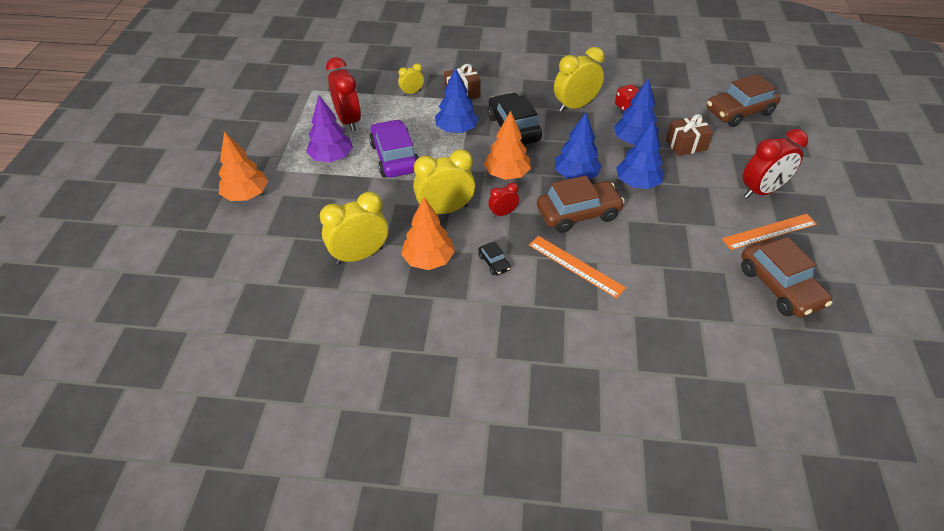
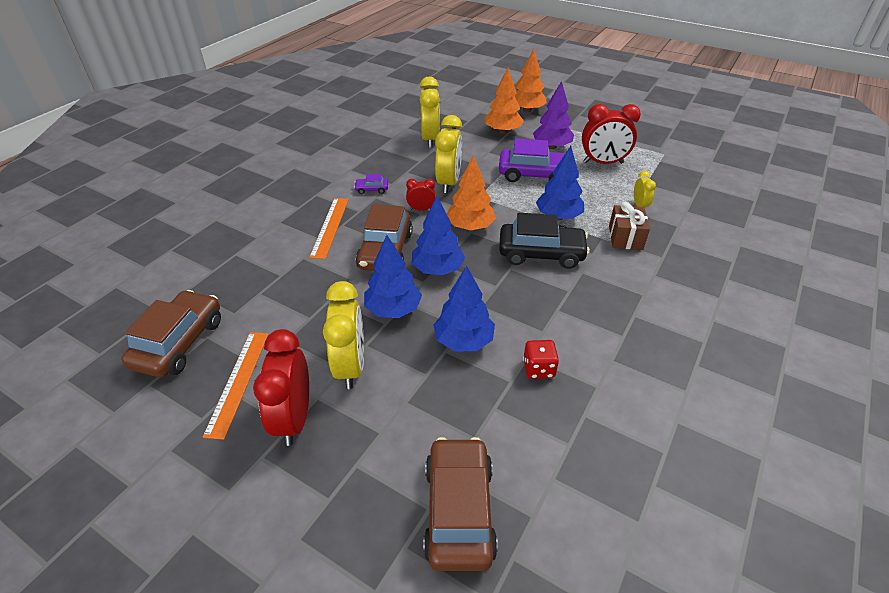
camera: 115 degrees right, 5 degrees down
orange tree [401,197,455,270] -> orange tree moved to [485,68,524,134]
black car [478,242,511,275] -> purple car [354,174,388,194]
red clock [488,182,519,217] -> red clock turned 90 degrees counterclockwise [406,179,436,211]
orange ruler [529,236,626,298] -> orange ruler turned 60 degrees counterclockwise [309,198,349,259]
yellow clock [554,47,605,112] -> yellow clock moved to [323,281,364,389]
brown gift [666,114,713,156] -> none
brown car [741,237,832,318] -> brown car turned 105 degrees clockwise [121,290,221,377]

